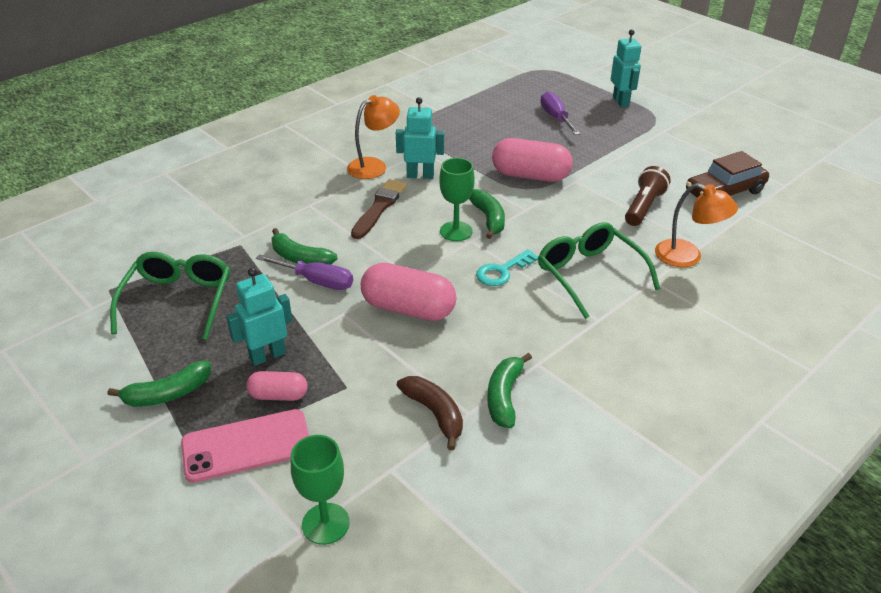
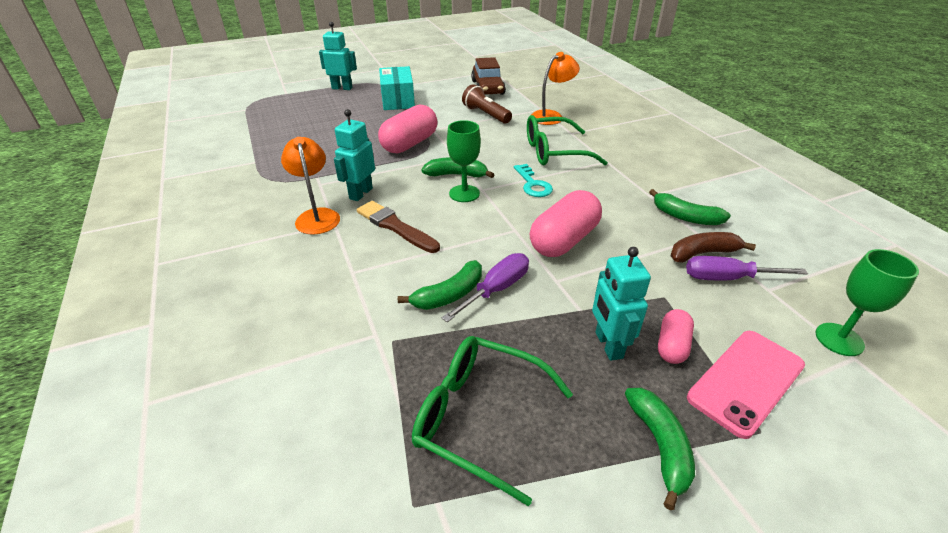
camera: 70 degrees left, 0 degrees up
pink phone [181,409,309,483] -> pink phone turned 45 degrees clockwise [687,331,805,439]
purple screwdriver [540,91,580,135] -> purple screwdriver moved to [686,256,808,280]
none -> turquoise box [379,66,415,110]

